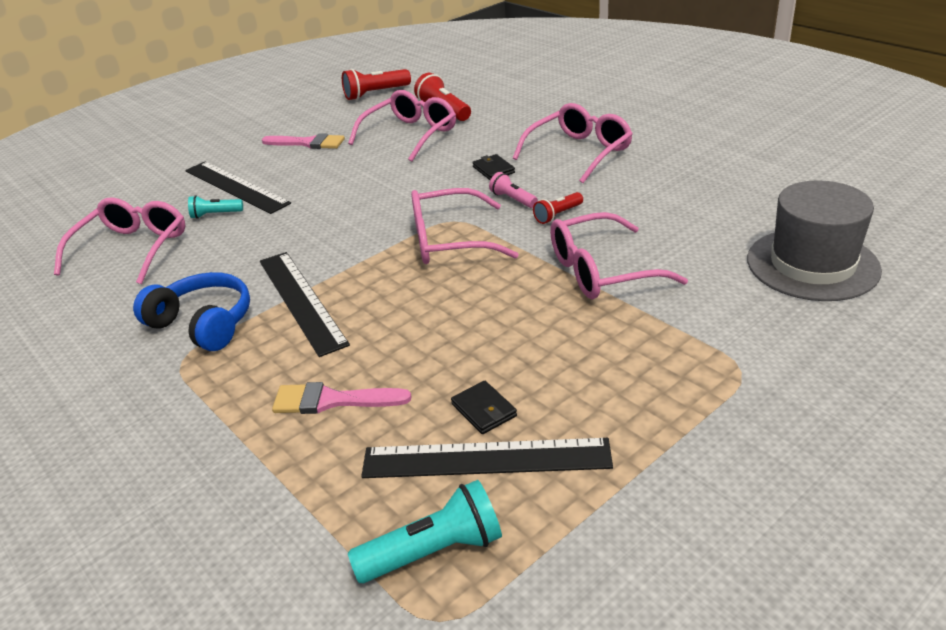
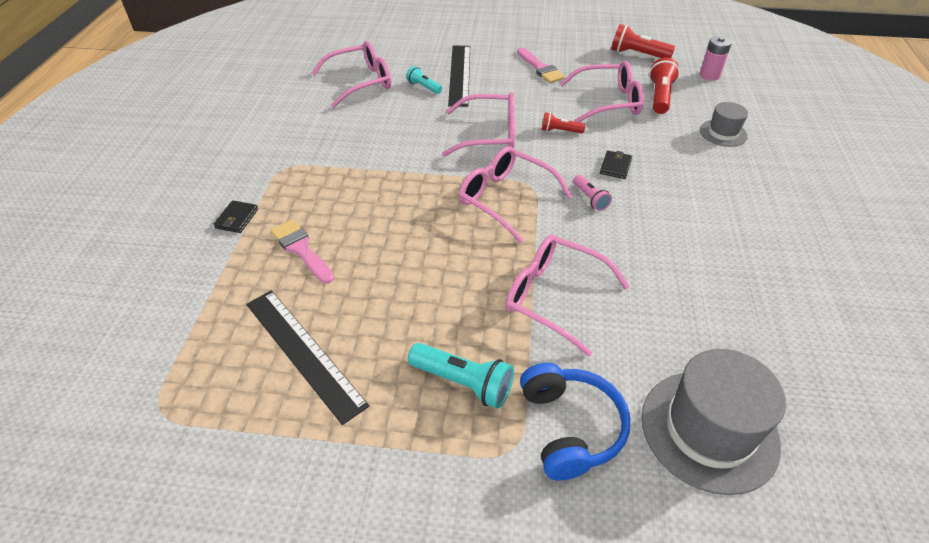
camera: 45 degrees right, 10 degrees up
blue headphones [133,272,250,351] -> blue headphones moved to [520,363,631,480]
black ruler [260,252,350,357] -> none
turquoise flashlight [348,480,502,583] -> turquoise flashlight moved to [408,343,514,409]
black wallet [451,381,517,434] -> black wallet moved to [214,201,258,233]
pink flashlight [489,172,538,208] -> pink flashlight turned 150 degrees clockwise [573,175,612,211]
pink glasses [513,103,633,183] -> pink glasses moved to [442,92,515,157]
red flashlight [533,192,583,224] -> red flashlight moved to [542,112,585,133]
none -> pink battery [700,36,732,81]
none -> grey hat [700,102,748,147]

